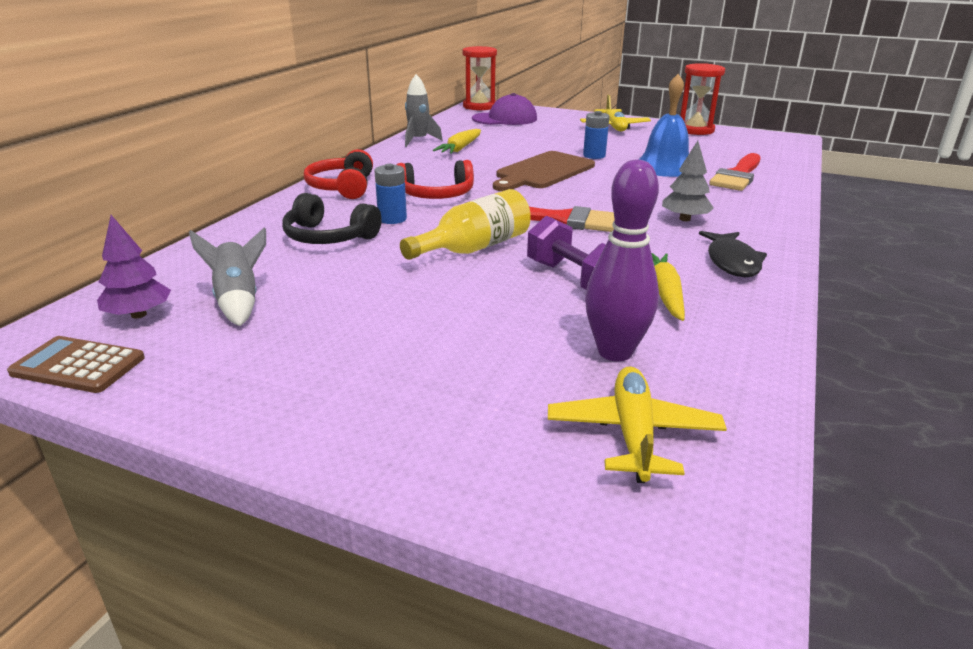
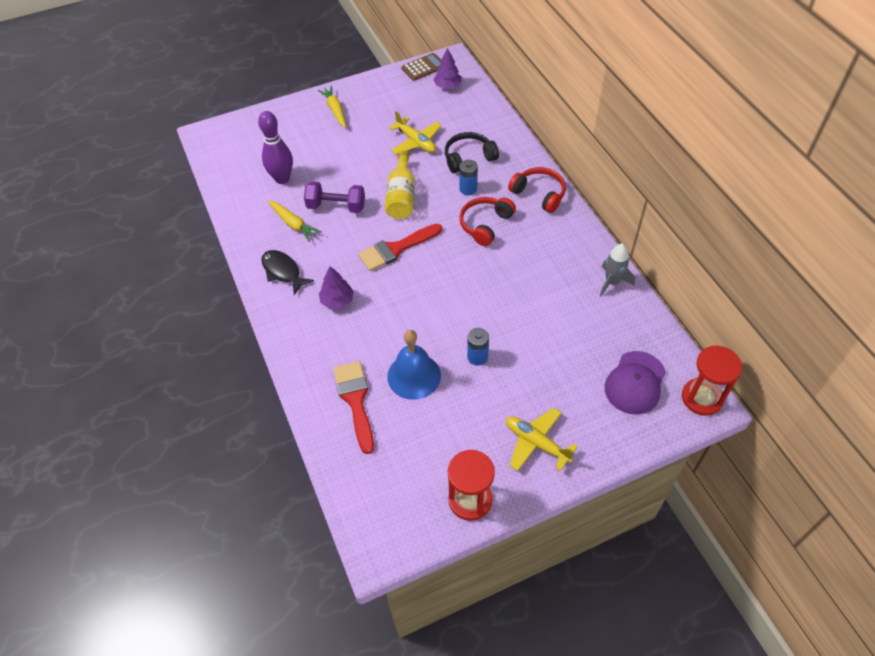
camera: 135 degrees right, 25 degrees up
grey rocket [189,227,266,326] -> none
yellow carrot [433,129,481,154] -> yellow carrot moved to [318,86,346,128]
brown cutting board [493,151,595,191] -> none
yellow plane [548,366,727,483] -> yellow plane moved to [389,111,441,154]
grey tree [662,141,714,221] -> purple tree [319,266,354,309]

